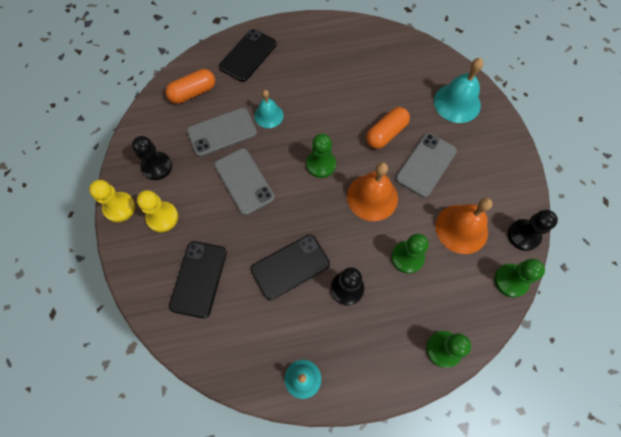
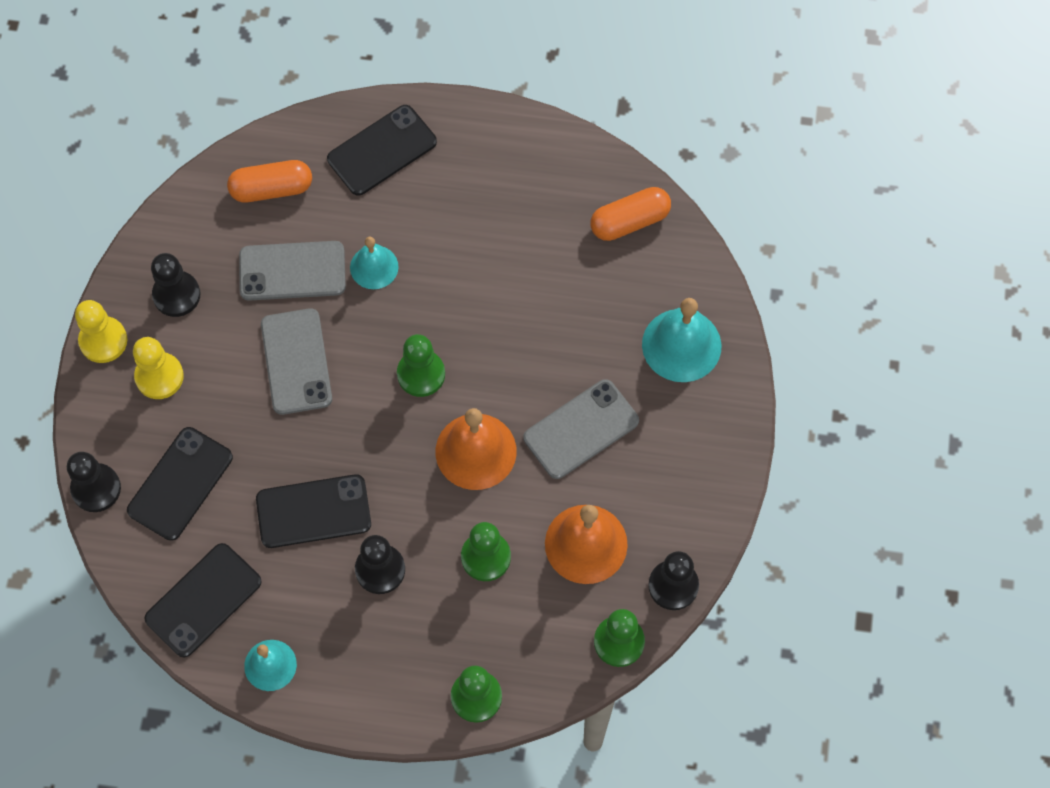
camera: 20 degrees right, 0 degrees up
orange capsule [366,107,410,149] -> orange capsule moved to [590,187,671,241]
none -> black pawn [67,452,121,512]
none -> black phone [144,543,262,657]

